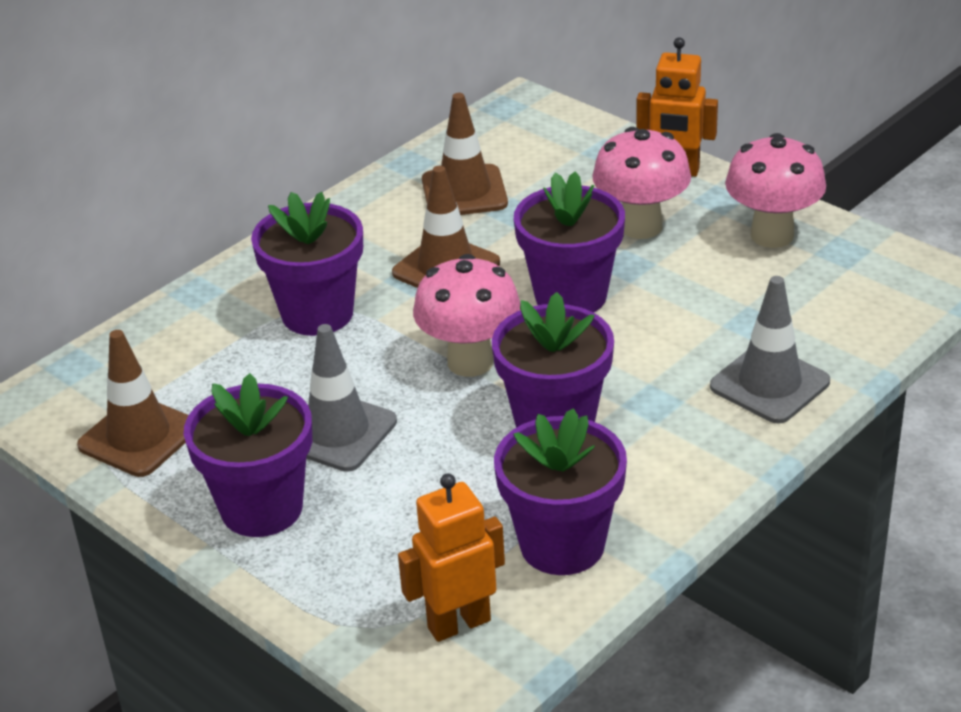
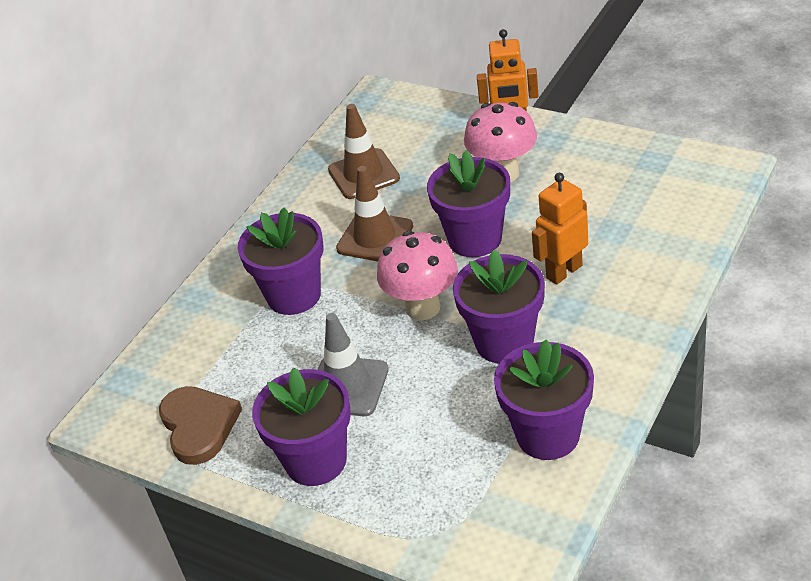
camera: 10 degrees left, 5 degrees up
brown traffic cone [77,330,188,477] -> brown heart [159,386,242,465]
orange robot [398,474,505,642] -> orange robot moved to [532,173,588,285]
grey traffic cone [710,276,830,424] -> none
pink mushroom [725,133,826,248] -> none

